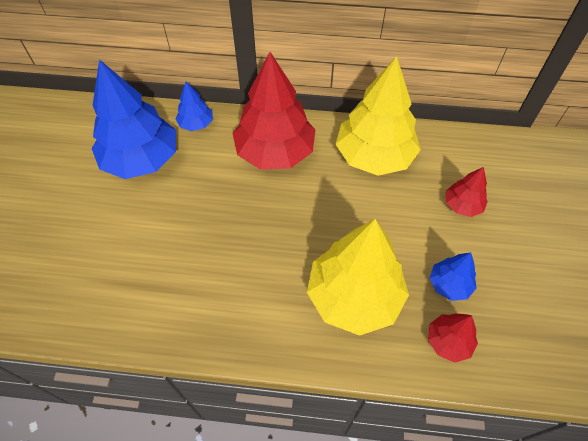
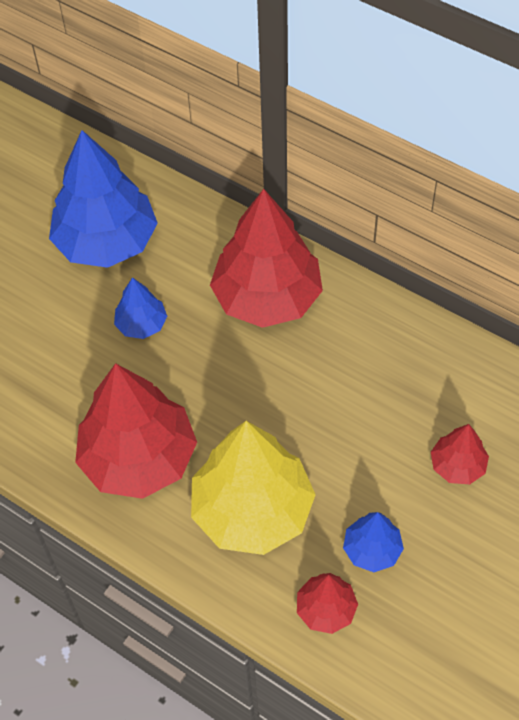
camera: 30 degrees right, 0 degrees up
blue tree [176,82,213,131] -> blue tree moved to [114,277,167,339]
yellow tree [336,56,421,176] -> none
none -> red tree [75,363,197,499]

